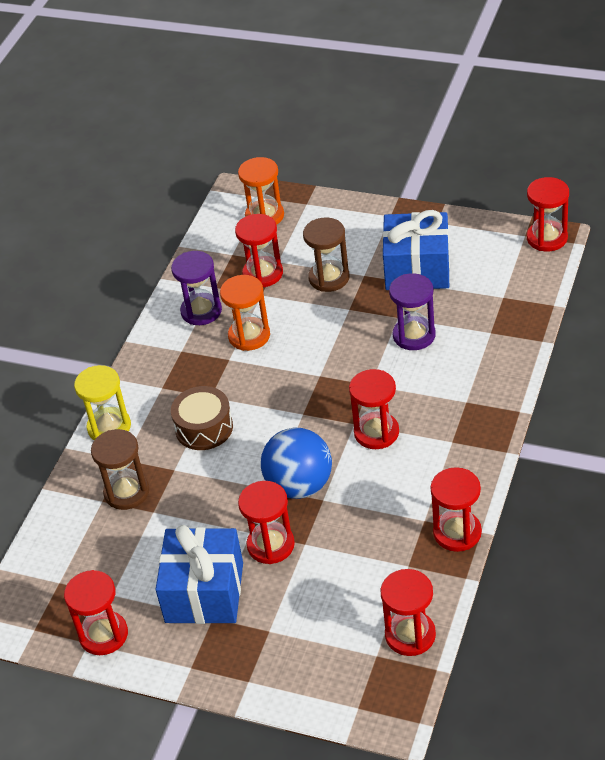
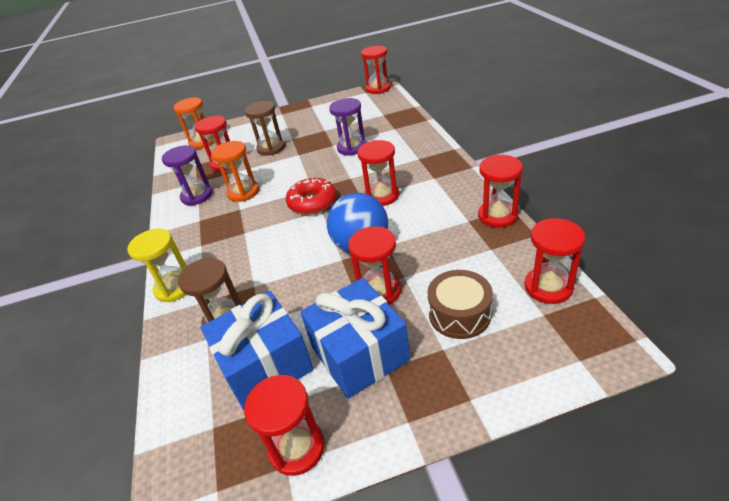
camera: 35 degrees left, 5 degrees down
brown drum [171,386,233,450] -> brown drum moved to [427,270,493,339]
blue gift [382,210,450,290] -> blue gift moved to [200,291,313,410]
none -> red donut [286,178,336,215]

